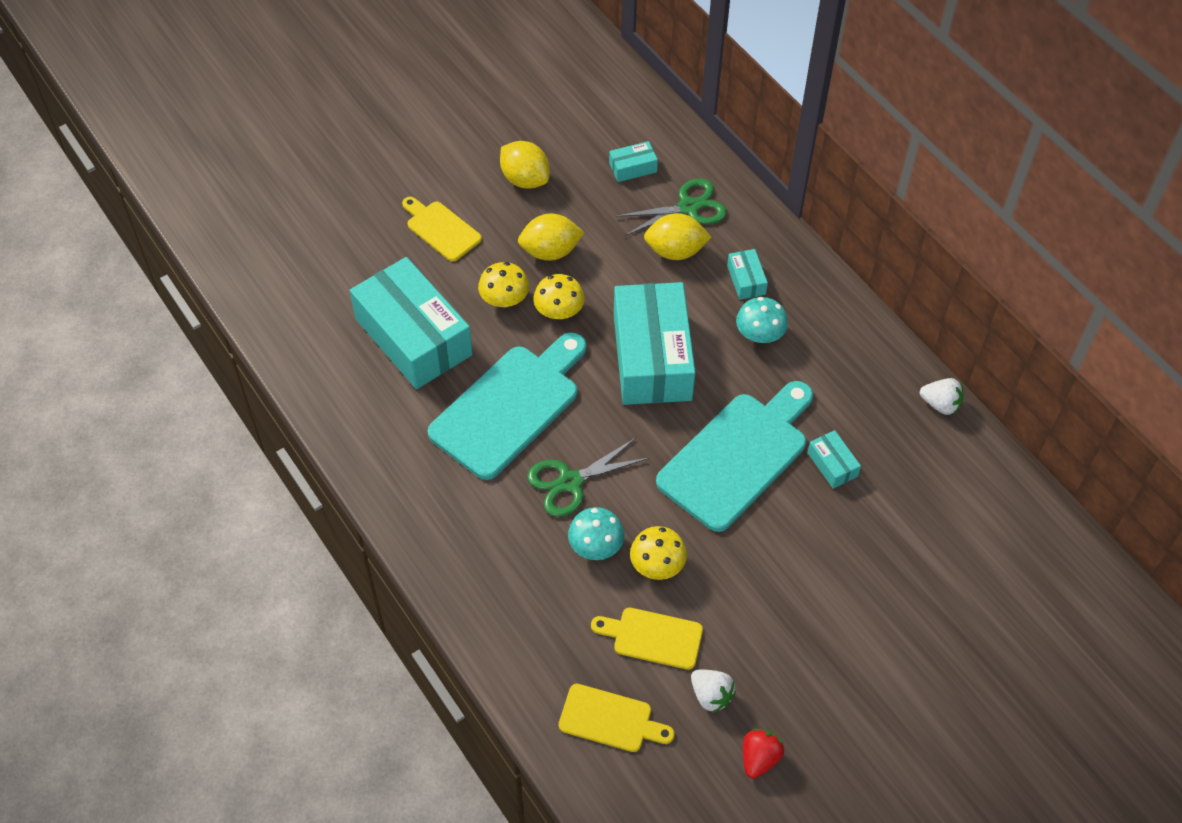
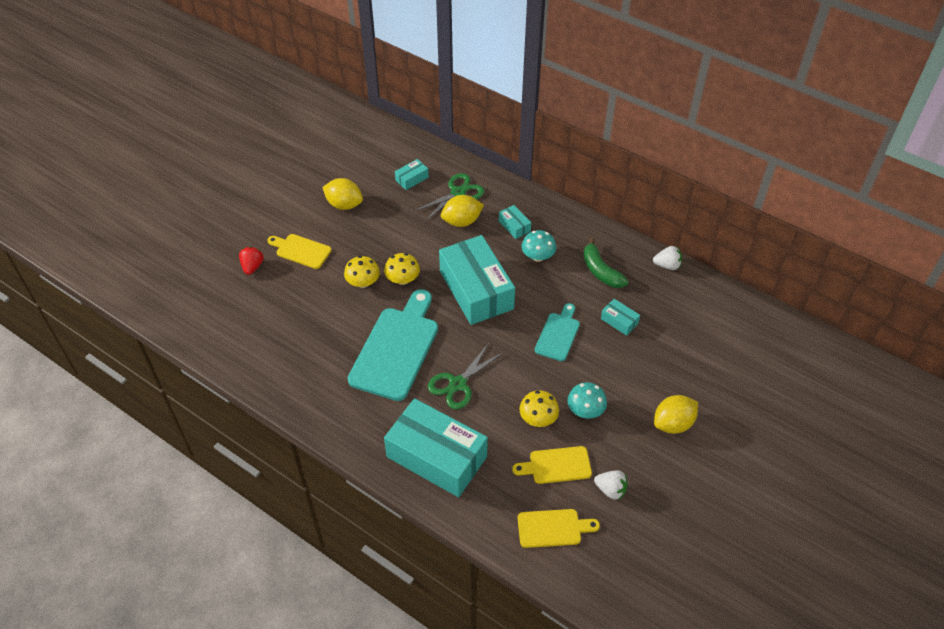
camera: 20 degrees left, 5 degrees down
turquoise box [350,257,473,389] -> turquoise box moved to [384,398,488,497]
yellow lemon [518,214,585,261] -> yellow lemon moved to [654,395,698,434]
turquoise mushroom [568,507,624,560] -> turquoise mushroom moved to [567,382,607,419]
turquoise cutting board [656,381,813,532] -> turquoise cutting board [535,303,580,361], size x0.53
red strawberry [743,729,784,779] -> red strawberry moved to [239,247,264,275]
none -> green banana [583,238,628,288]

